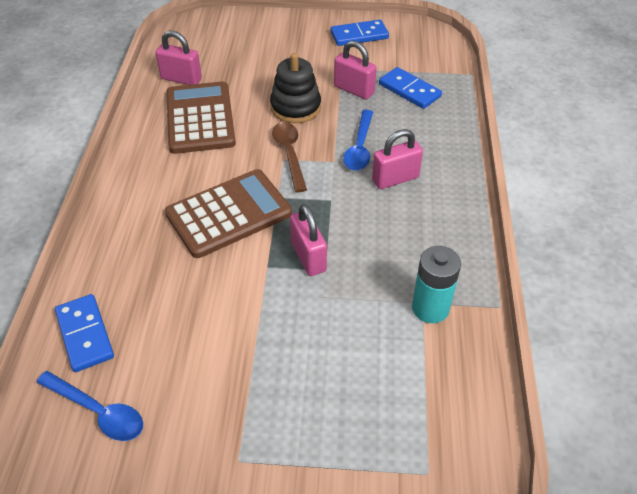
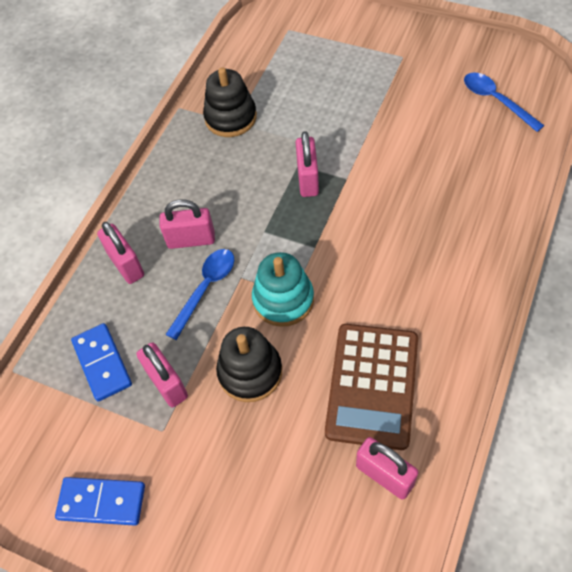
camera: 155 degrees left, 10 degrees up
blue domino [55,294,114,372] -> none
brown calculator [165,169,292,258] -> none
brown spoon [272,122,307,192] -> turquoise stacking toy [252,252,314,327]
turquoise battery [412,246,461,323] -> black stacking toy [203,67,257,137]
none -> pink padlock [97,222,144,284]

